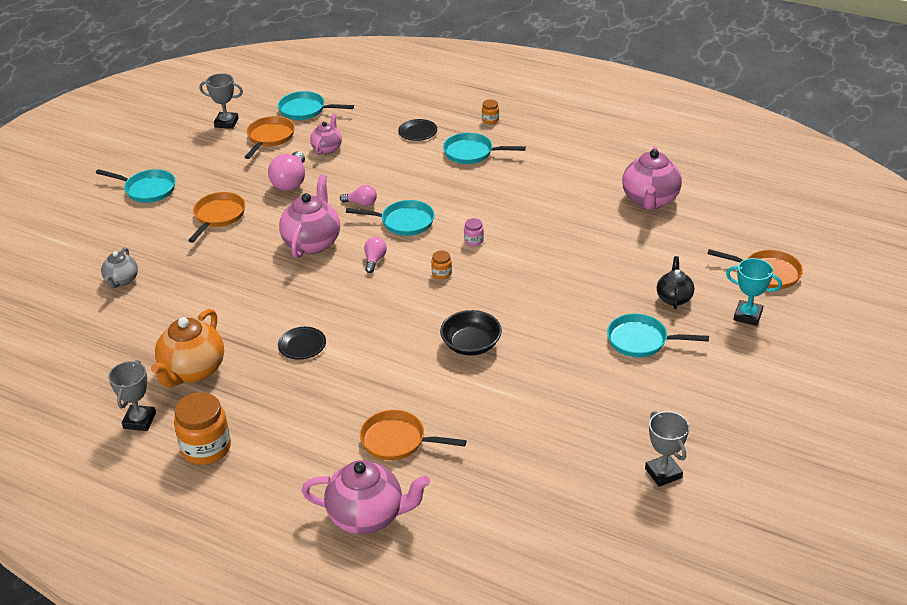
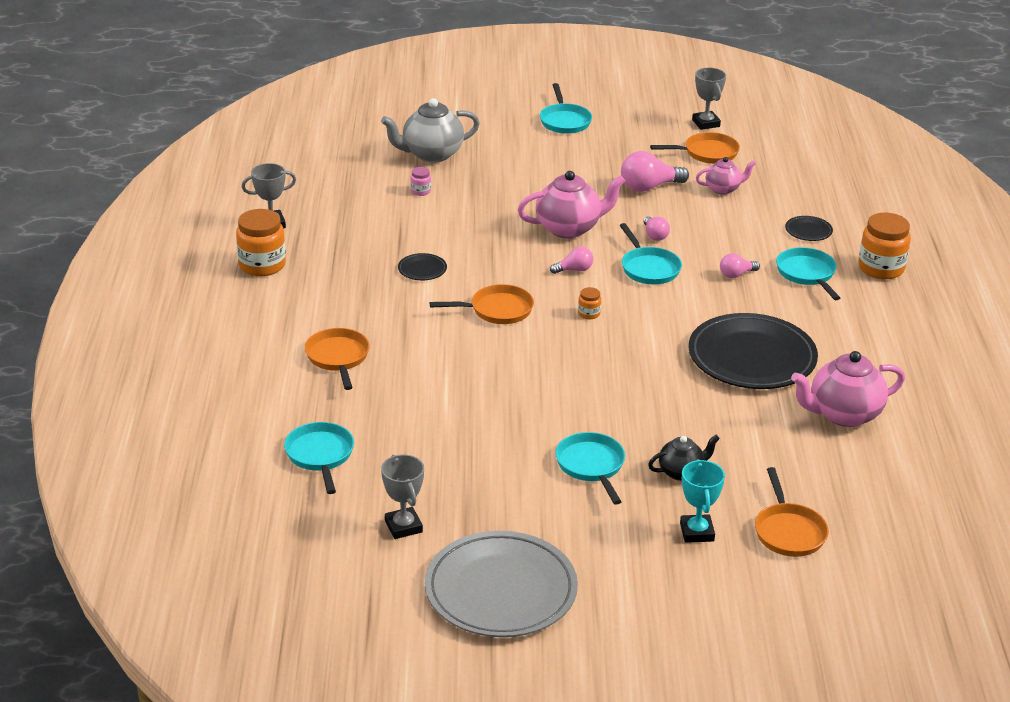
camera: 60 degrees right, 5 degrees down
grey teapot [101,247,138,288] -> grey teapot [381,98,480,162], size x1.73
orange teapot [151,309,224,387] -> none
orange pan [188,192,245,243] -> orange pan moved to [430,284,534,324]
turquoise pan [278,91,354,120] -> turquoise pan moved to [284,422,354,494]
pink teapot [301,460,430,534] -> none
black bowl [440,310,502,355] -> none
pink jar [464,218,484,246] -> pink jar moved to [410,167,431,196]
orange jar [482,99,499,124] -> orange jar [859,213,911,279], size x2.16
grey trophy [645,411,689,487] -> grey trophy turned 60 degrees counterclockwise [381,455,424,539]
none -> grey plate [425,531,578,637]
none -> black plate [689,313,818,389]
none -> pink light bulb [720,253,760,278]

